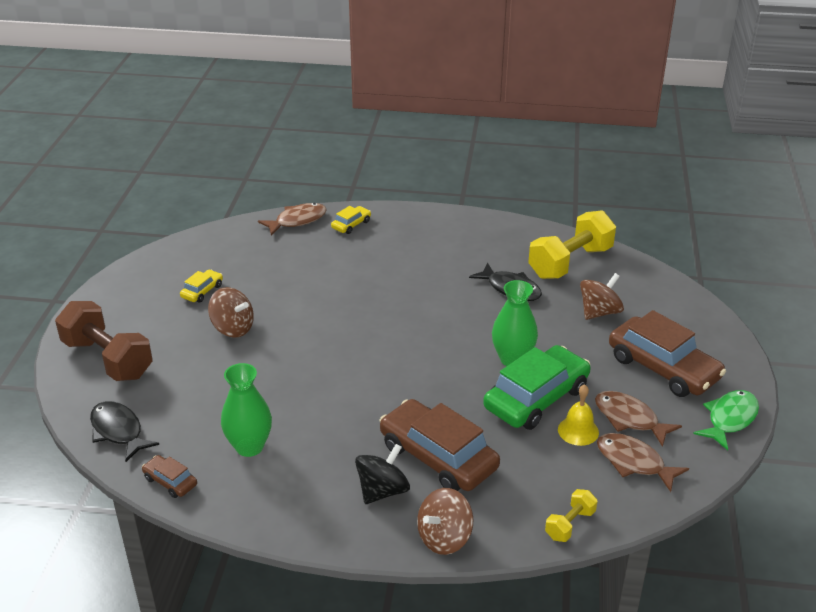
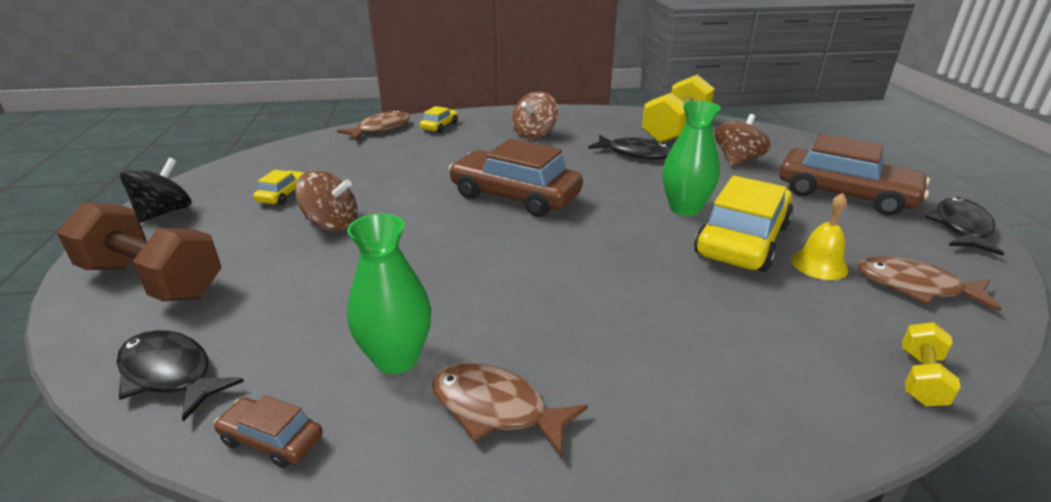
camera: 15 degrees left, 5 degrees down
black spinning top [355,444,410,504] -> black spinning top moved to [120,157,192,222]
brown car [380,399,500,491] -> brown car moved to [449,139,583,217]
brown spinning top [417,488,473,555] -> brown spinning top moved to [512,92,558,139]
green car [483,345,591,430] -> yellow car [694,176,793,272]
brown fish [595,391,682,447] -> brown fish moved to [432,363,588,457]
green fish [693,390,759,450] -> black fish [925,197,1004,256]

